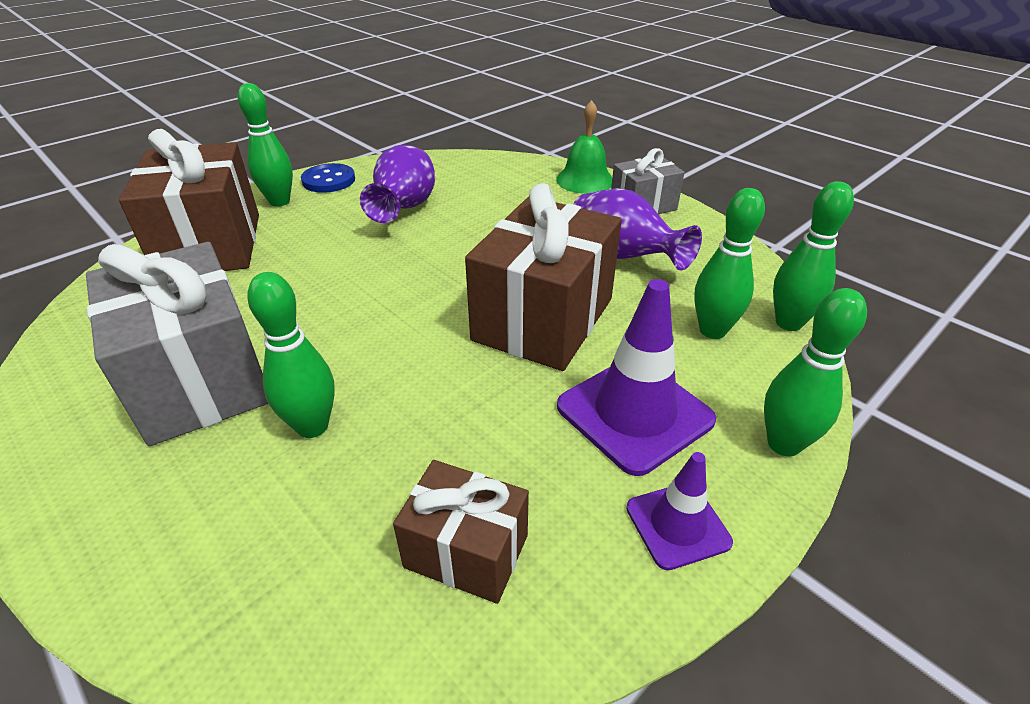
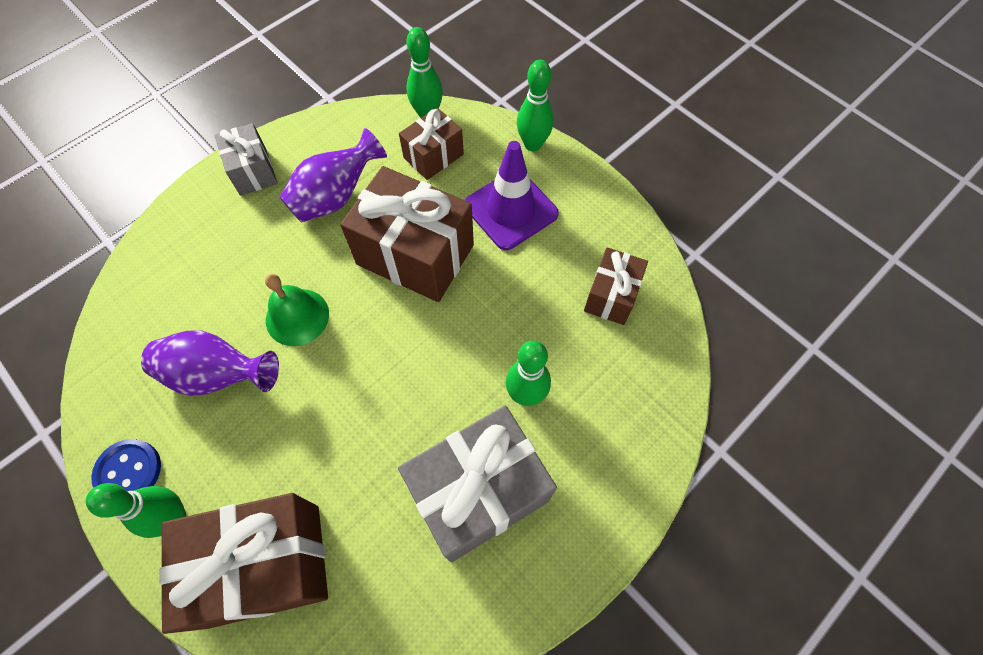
camera: 90 degrees left, 25 degrees up
green bell [556,100,612,194] -> green bell moved to [265,274,329,346]
purple traffic cone [626,452,733,570] -> none
green bowling pin [694,188,765,339] -> brown gift [399,108,464,180]

